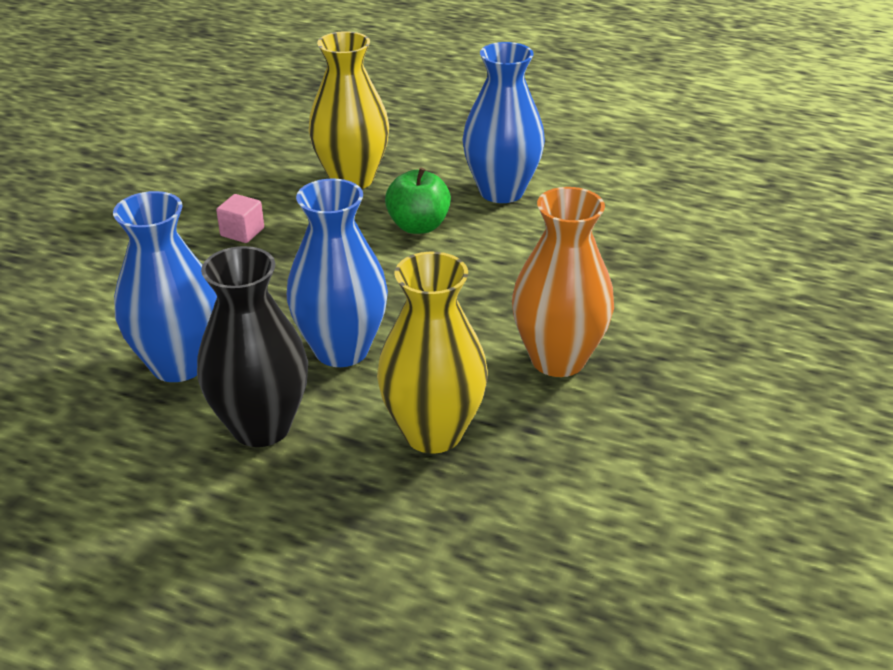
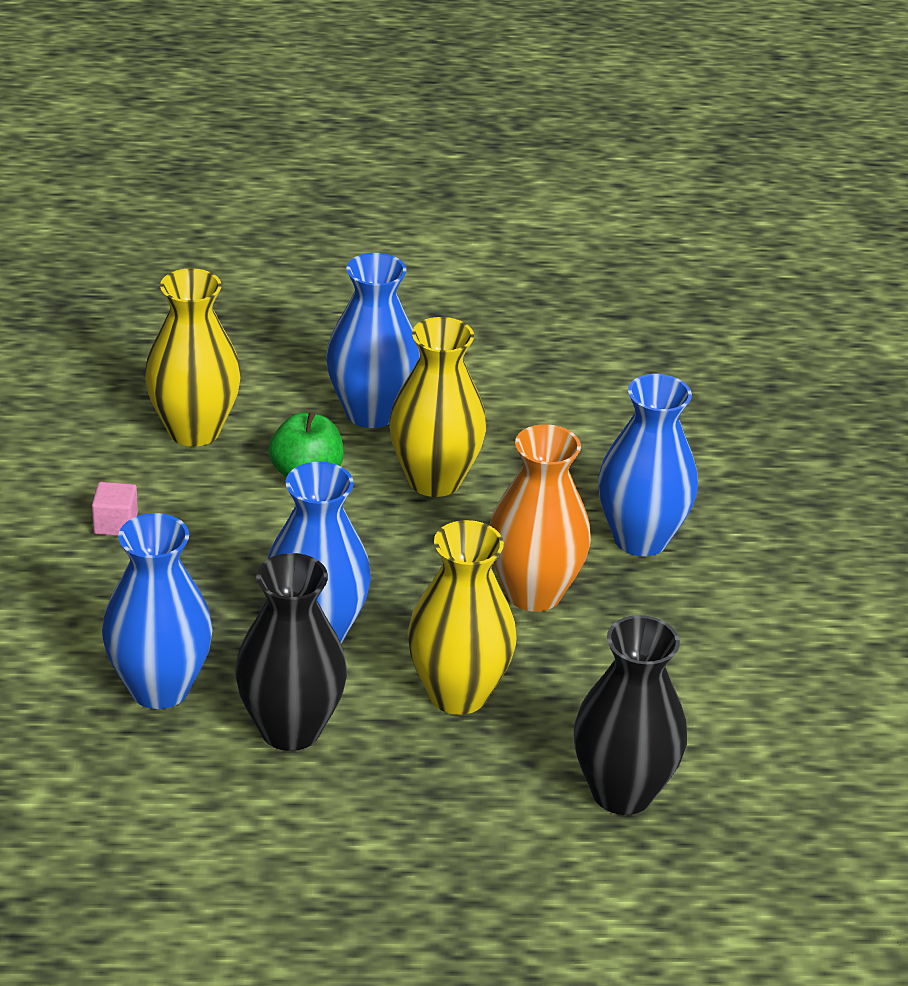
camera: 25 degrees left, 0 degrees up
none -> yellow vase [389,317,486,497]
none -> black vase [574,615,687,815]
none -> blue vase [598,374,698,556]

